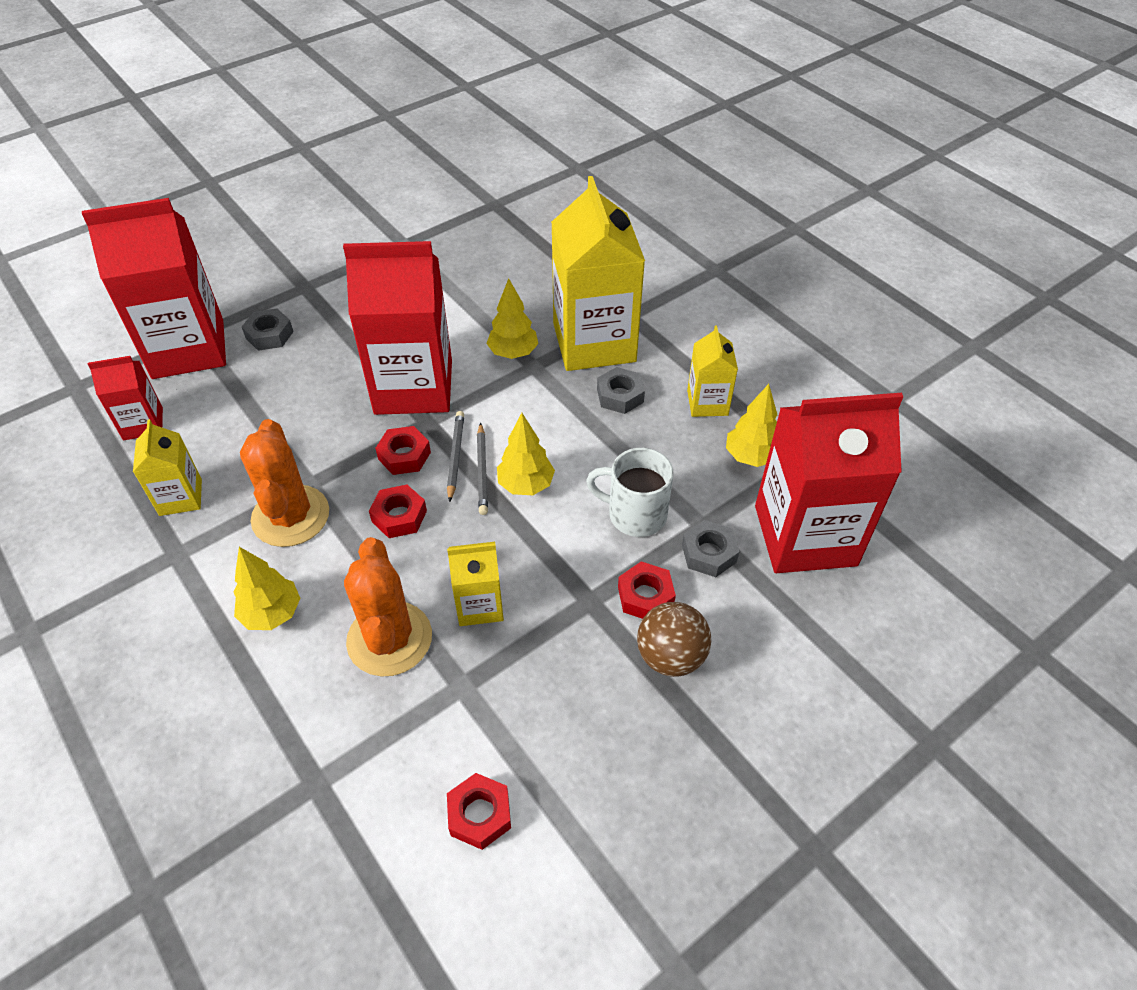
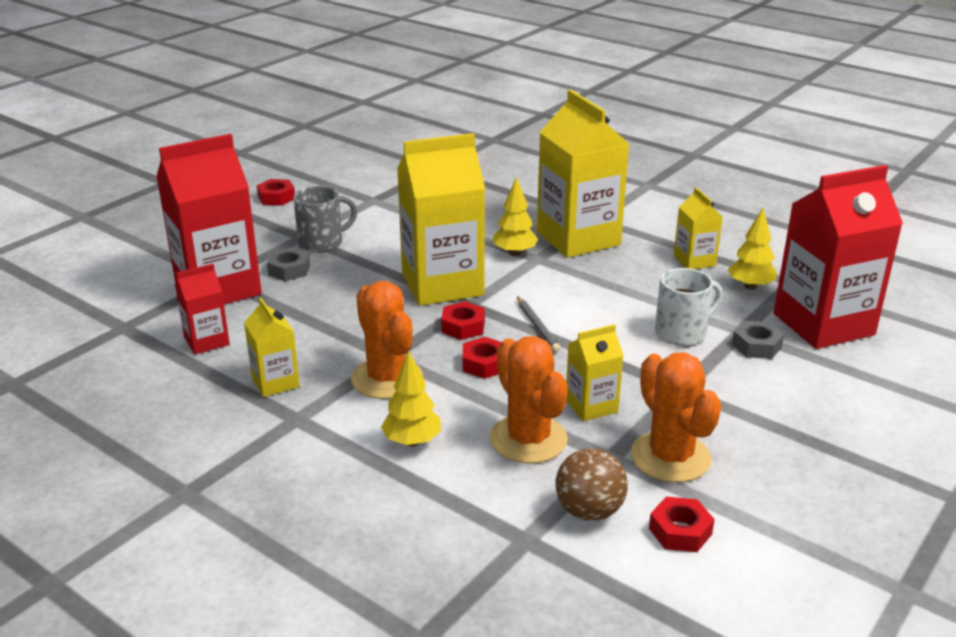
camera: 15 degrees left, 20 degrees down
red carton [343,241,452,415] -> yellow carton [397,133,485,306]
grey pencil [447,411,464,502] -> none
yellow tree [497,413,555,495] -> none
white mug [586,448,674,537] -> white mug turned 150 degrees clockwise [655,268,723,346]
grey nut [597,367,645,414] -> none
red nut [618,561,676,619] -> red nut moved to [257,179,295,206]
brown ball [637,602,712,677] -> brown ball moved to [555,448,628,521]
none -> grey mug [293,186,357,253]
none -> orange cactus [631,353,721,482]

